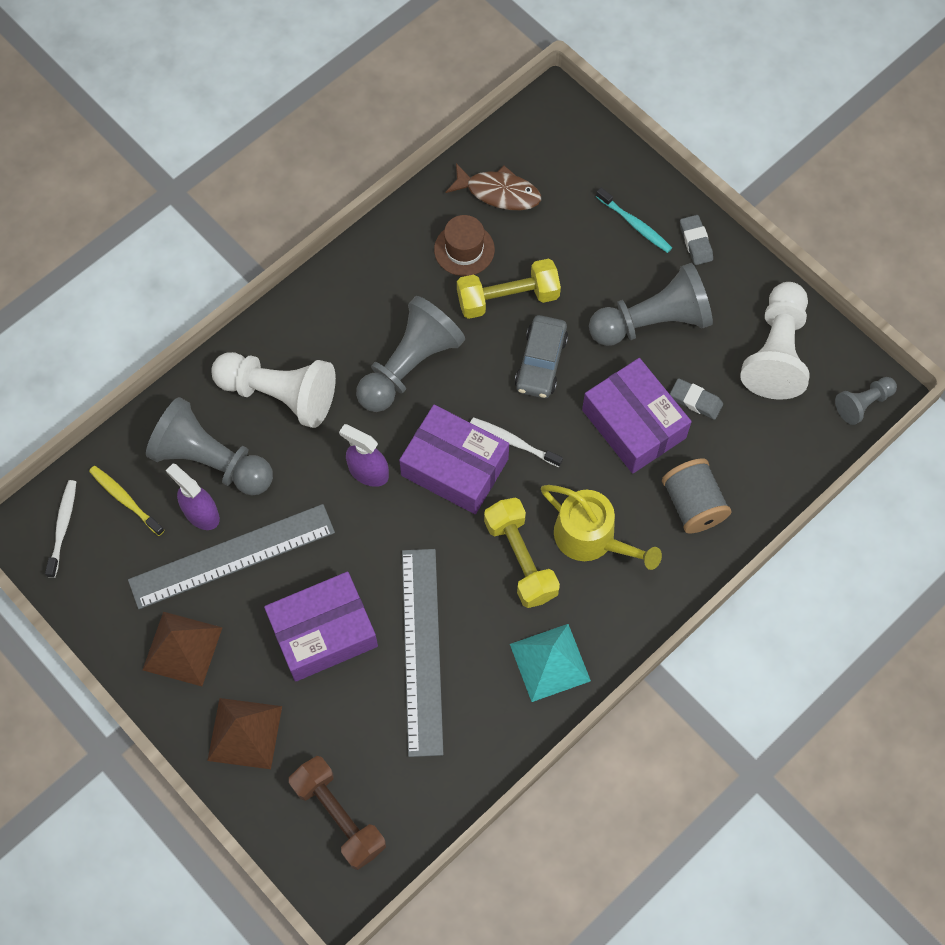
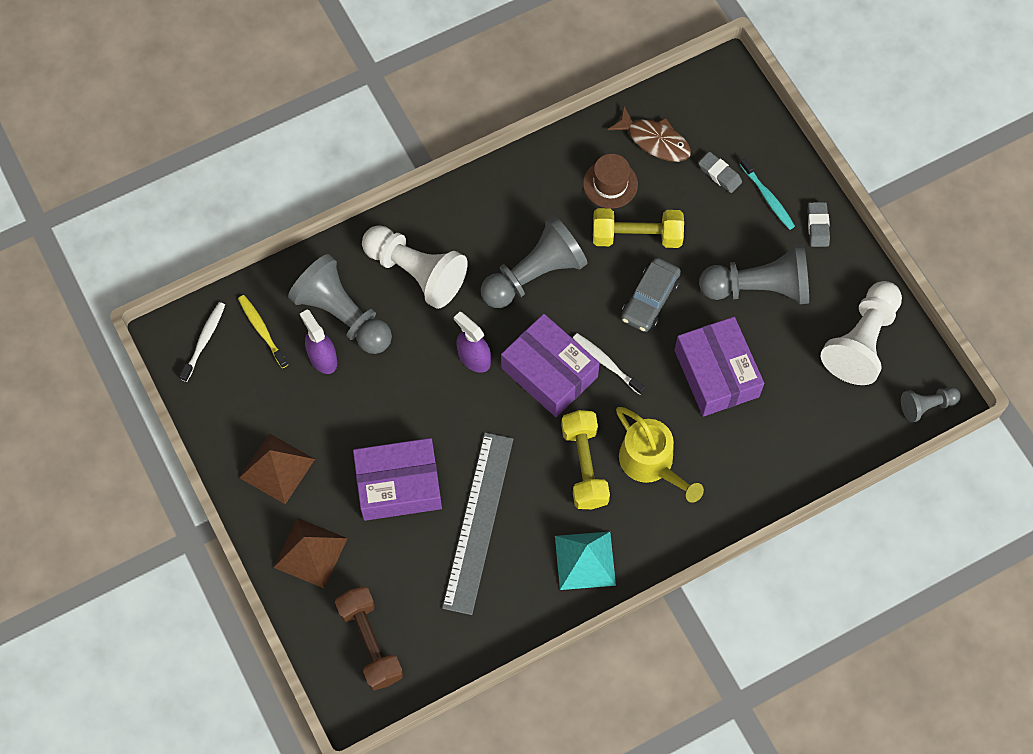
camera: 15 degrees right, 0 degrees up
grey ruler [128,504,335,609] -> none
grey spool [662,458,731,533] -> none
grey eraser [670,378,723,420] -> grey eraser moved to [698,152,742,193]

